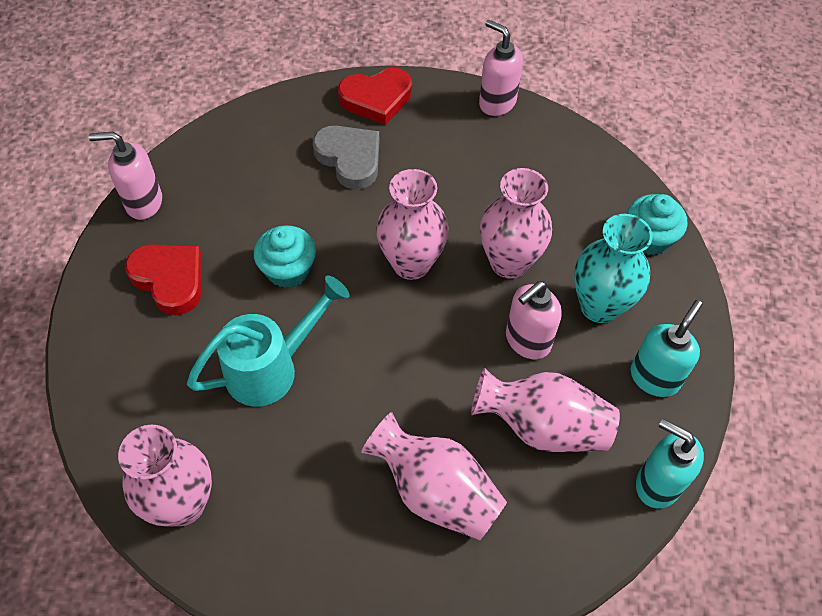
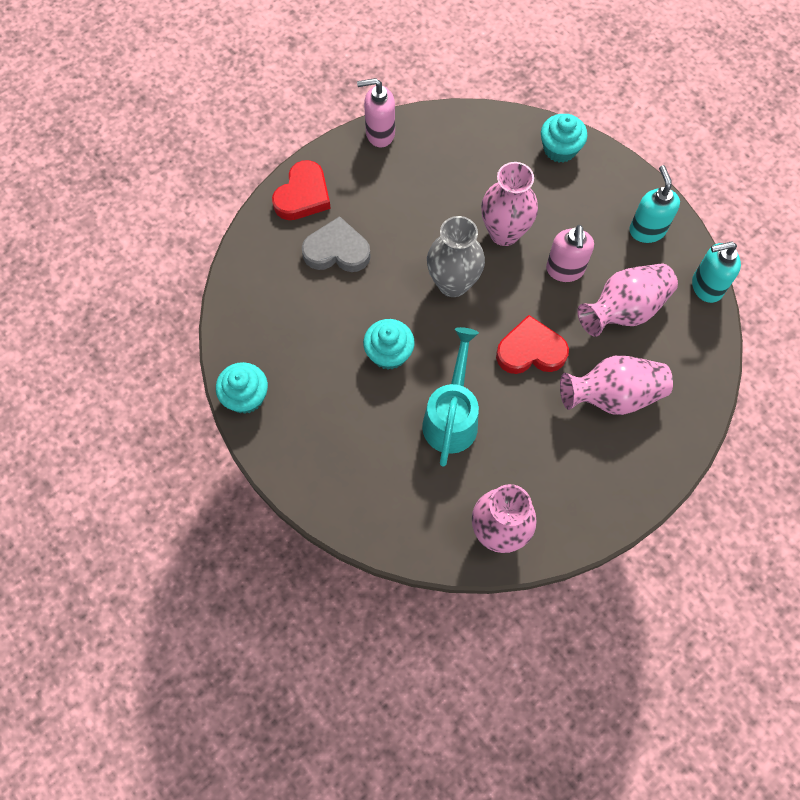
camera: 45 degrees left, 10 degrees up
pink soap dispenser [88,132,162,220] -> turquoise cupcake [216,362,268,414]
red heart [125,244,202,315] -> red heart moved to [496,315,569,374]
pink vase [376,169,449,280] -> grey vase [427,216,485,297]
turquoise vase [574,214,653,323] -> none

